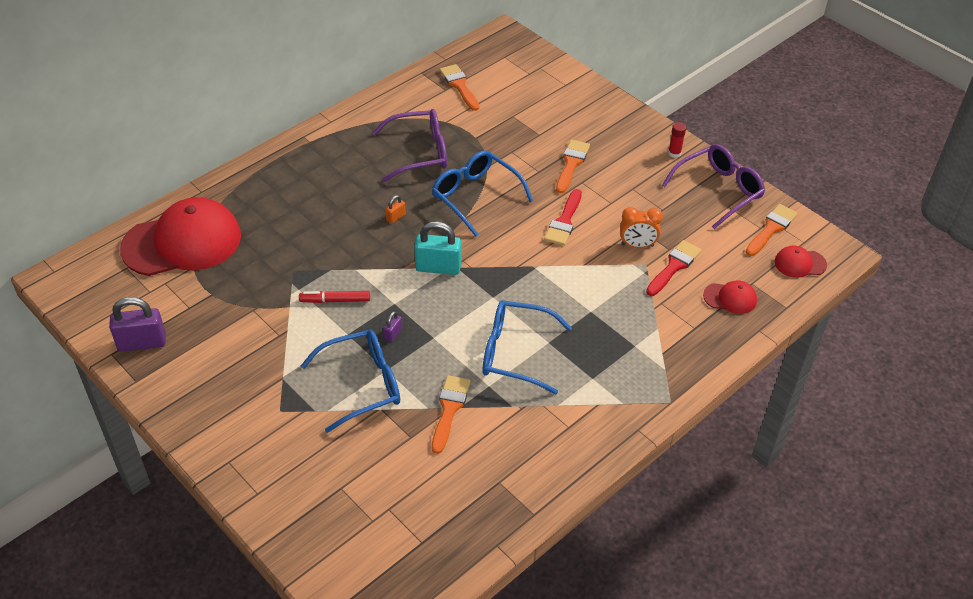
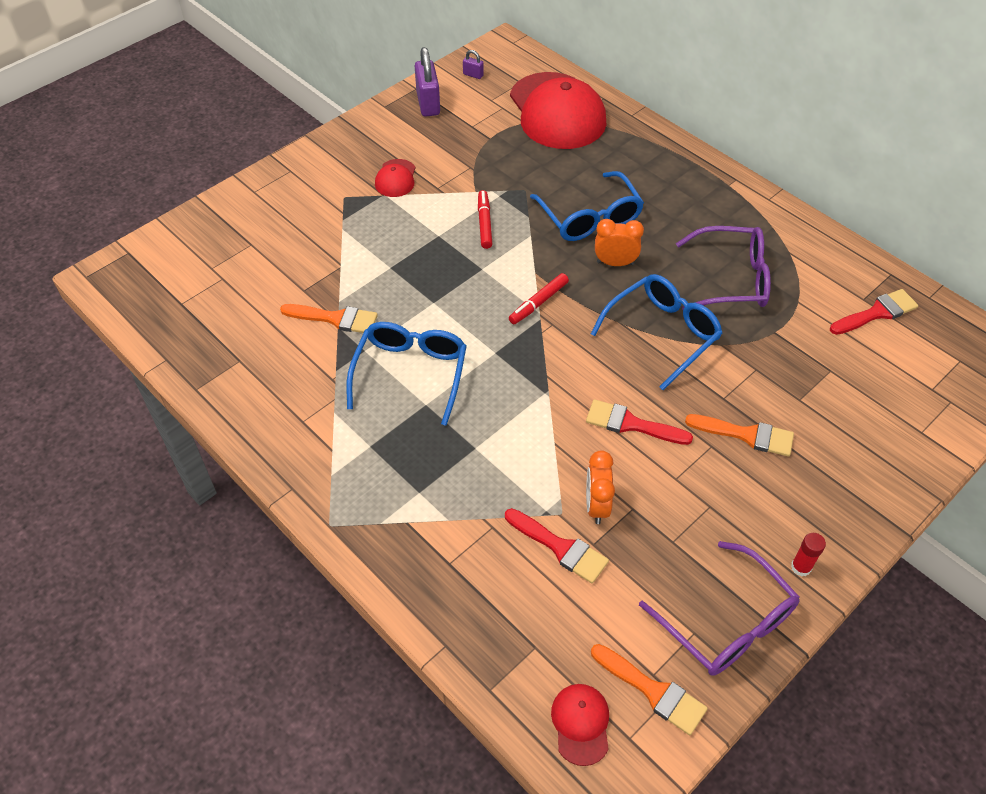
camera: 90 degrees right, 5 degrees up
blue glasses [301,329,400,433] -> blue glasses moved to [530,171,644,241]
purple glasses [372,109,447,182] -> purple glasses turned 75 degrees counterclockwise [676,226,771,309]
purple padlock [383,311,402,342] -> purple padlock moved to [463,50,484,79]
orange padlock [385,195,406,224] -> orange clock [595,219,644,266]
turquoise padlock [414,221,461,275] -> red marker [509,273,569,324]
orange brush [440,64,480,111] -> red brush [830,289,918,335]
red cap [703,280,757,314] -> red cap moved to [375,159,415,197]

